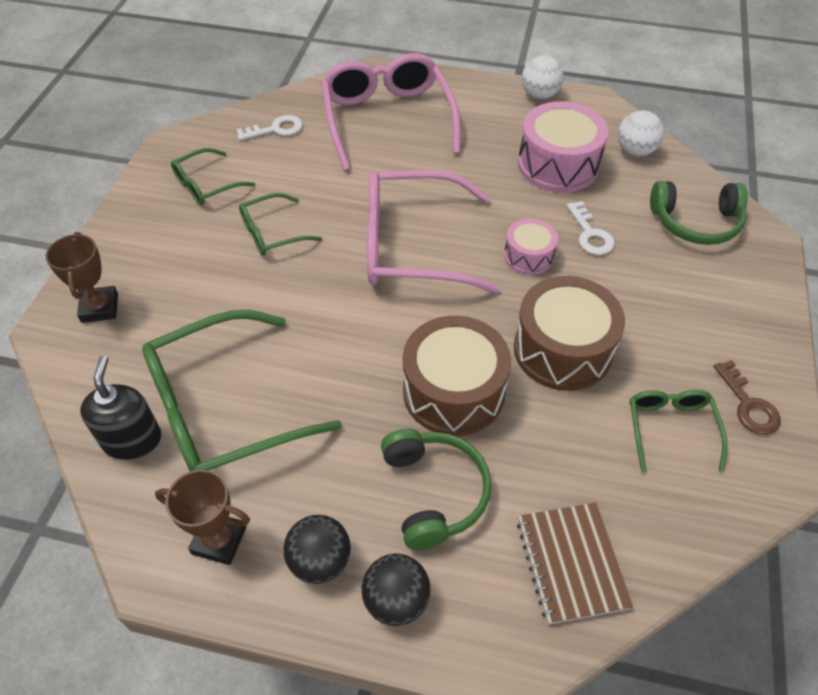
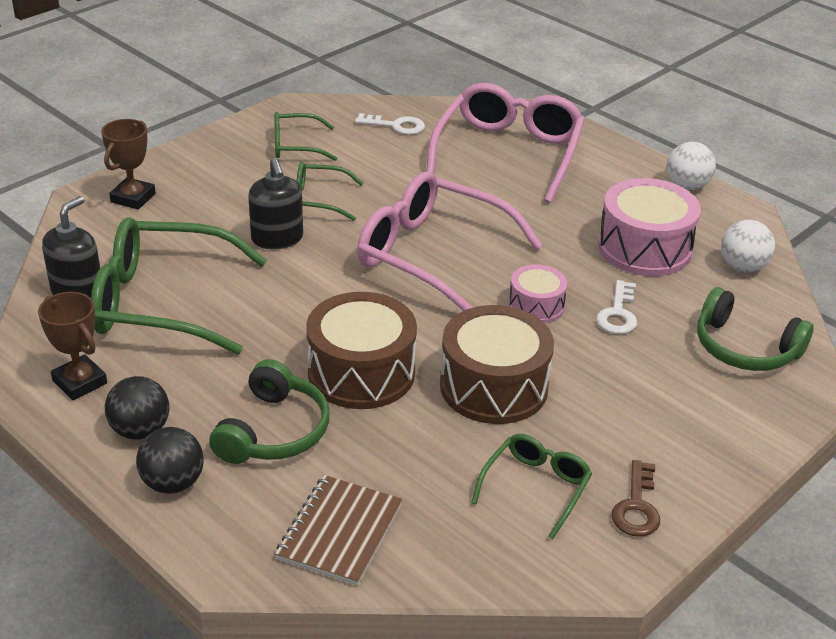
camera: 30 degrees right, 15 degrees down
none -> black soap dispenser [248,158,303,249]

